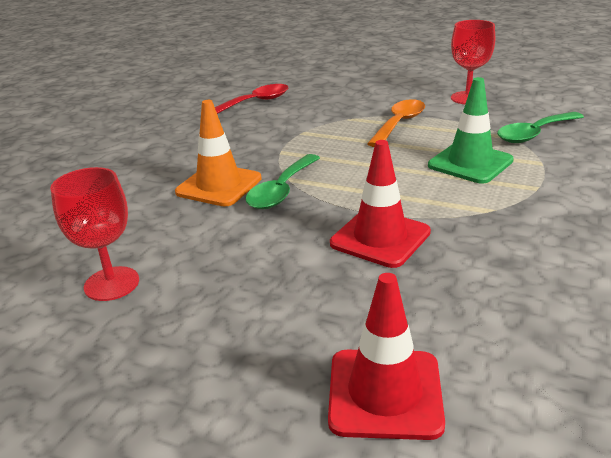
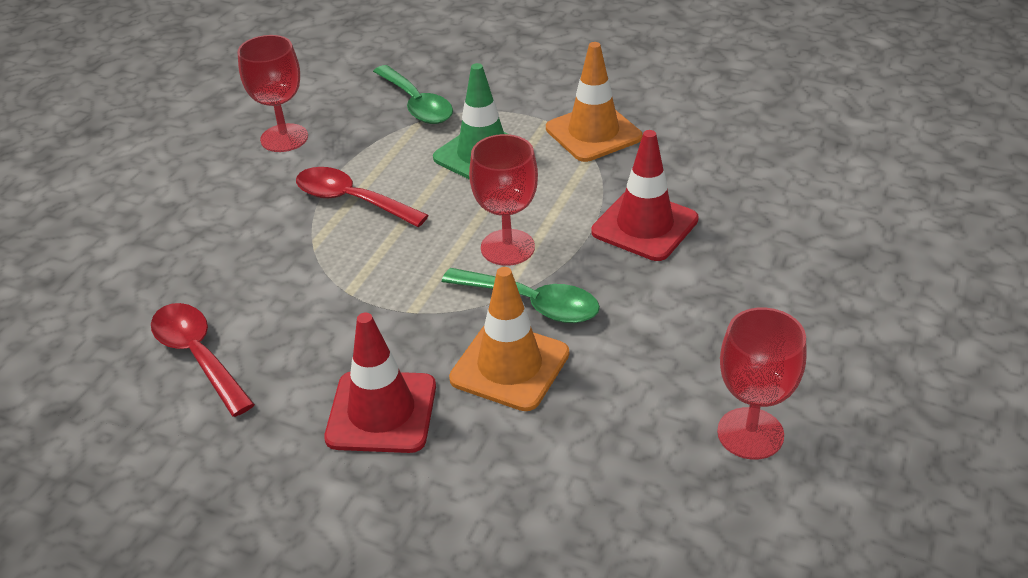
camera: 90 degrees left, 10 degrees up
red traffic cone [328,273,445,440] -> red traffic cone moved to [324,313,436,453]
orange spoon [367,99,425,147] -> red spoon [296,167,429,227]
none -> red goblet [469,134,538,266]
none -> orange traffic cone [546,42,643,162]

